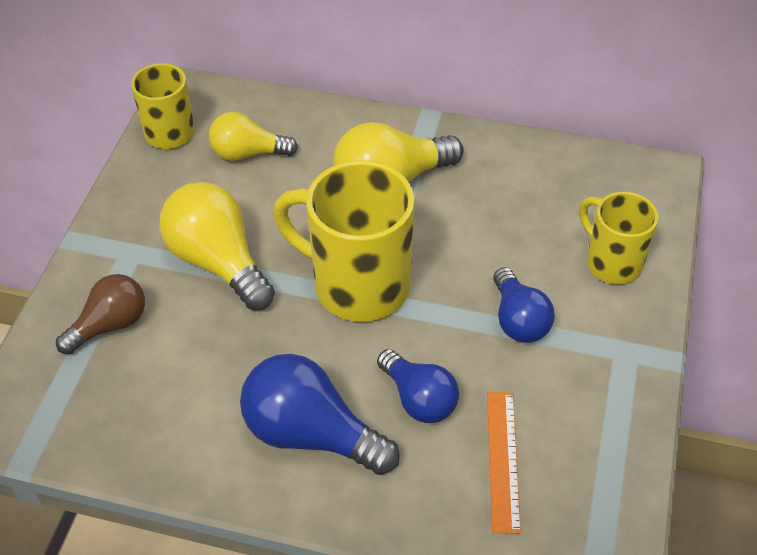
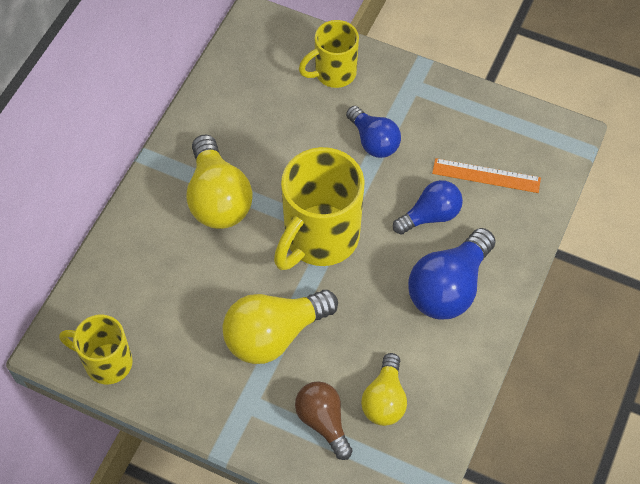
camera: 80 degrees left, 10 degrees up
yellow light bulb [209,112,298,161] -> yellow light bulb moved to [361,353,407,426]
blue light bulb [493,267,555,343] -> blue light bulb turned 60 degrees clockwise [346,106,401,158]

